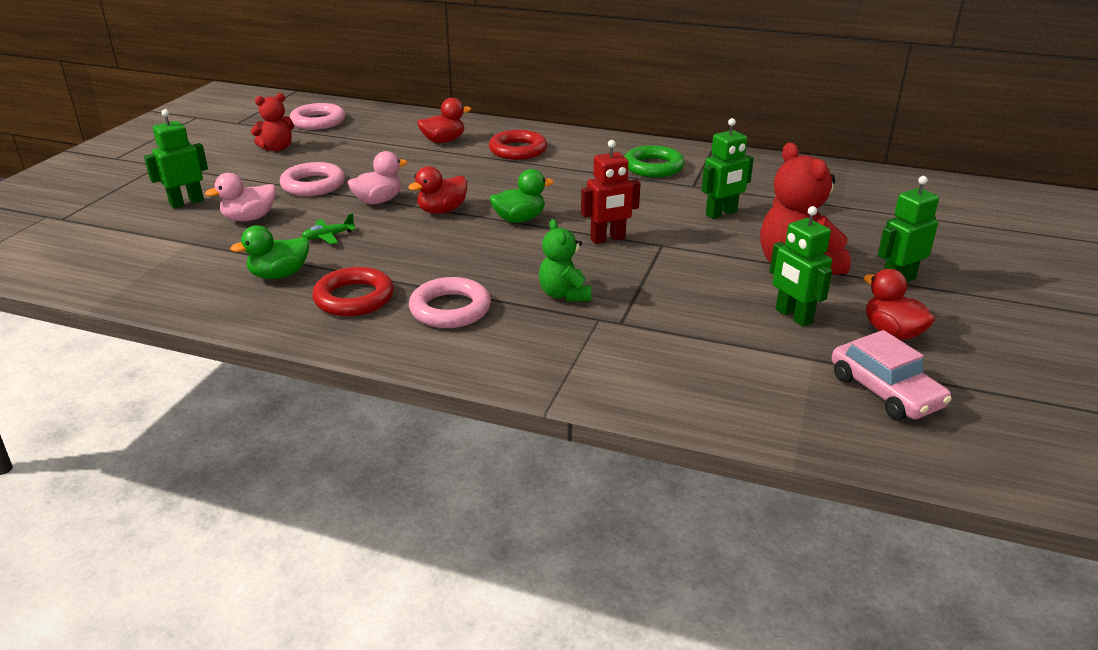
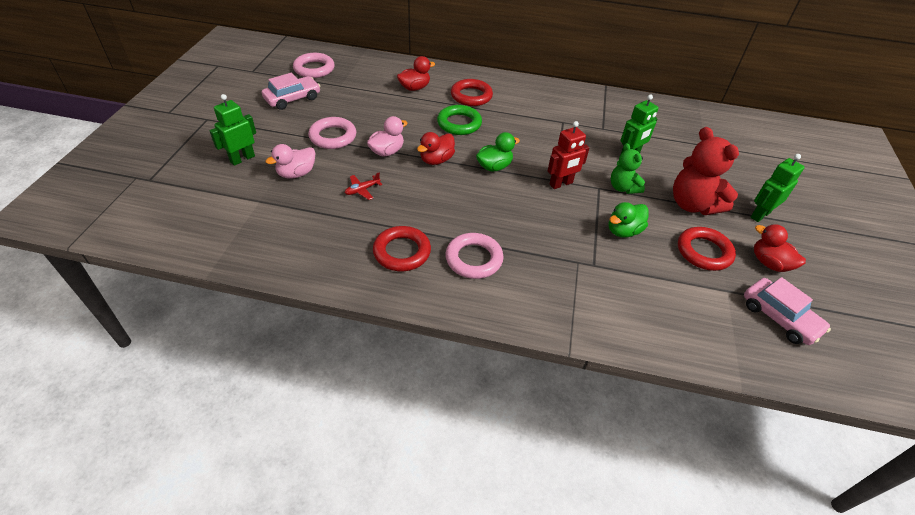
camera: 10 degrees left, 15 degrees up
green duck [230,225,309,279] -> green duck moved to [608,202,649,238]
red teddy bear [251,93,294,151] -> pink car [262,73,320,110]
green plane [302,213,356,244] -> red plane [345,173,382,200]
green teddy bear [539,219,591,302] -> green teddy bear moved to [611,143,645,194]
green ring [624,145,685,177] -> green ring moved to [437,105,482,135]
green robot [770,206,832,327] -> red ring [678,227,736,271]

